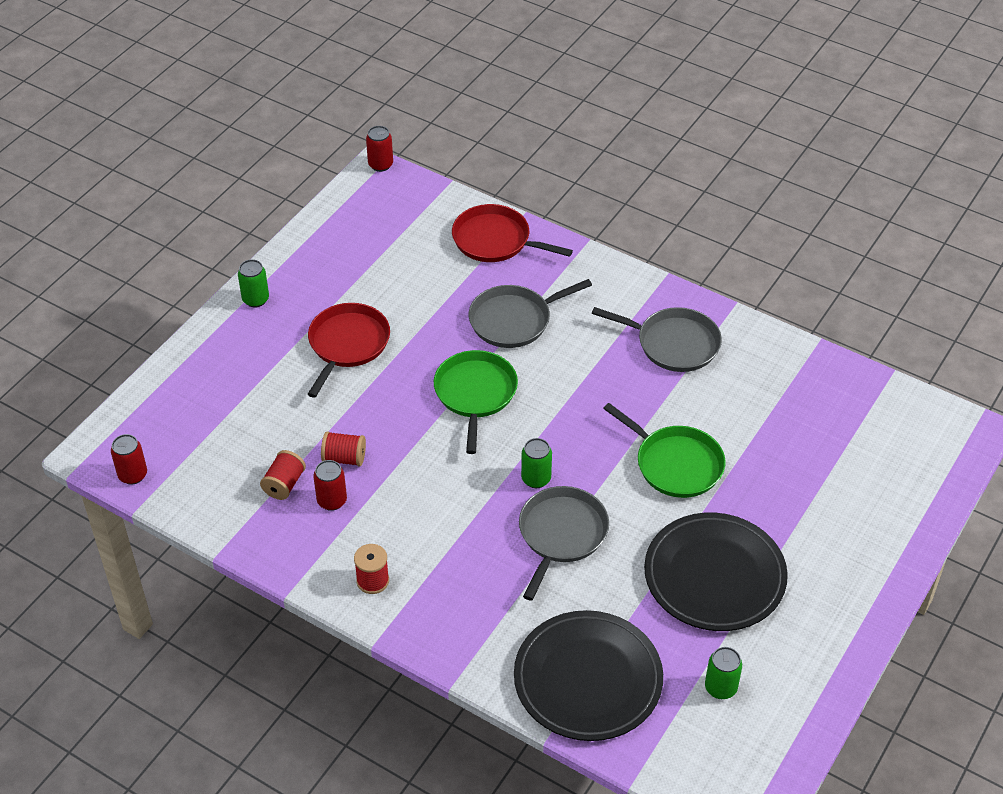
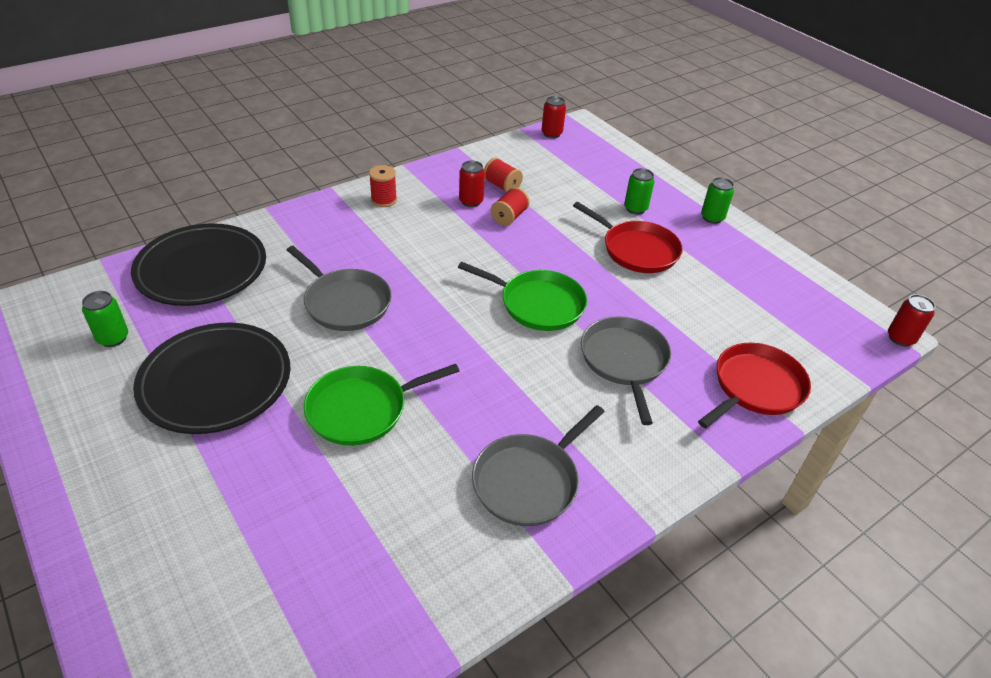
camera: 110 degrees right, 5 degrees down
green can [521,438,552,488] -> green can moved to [624,168,655,214]

